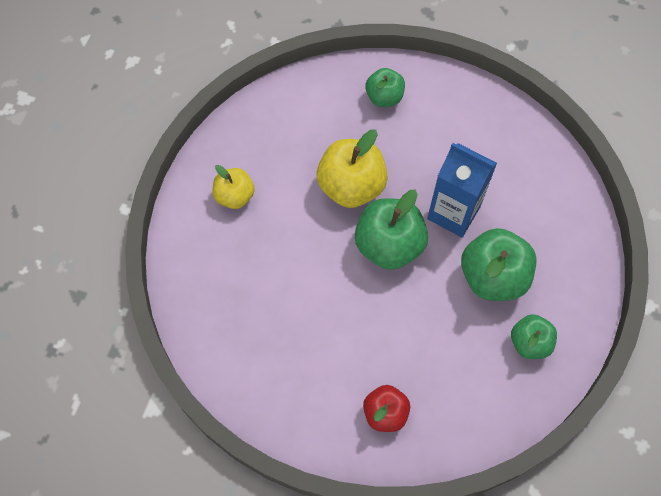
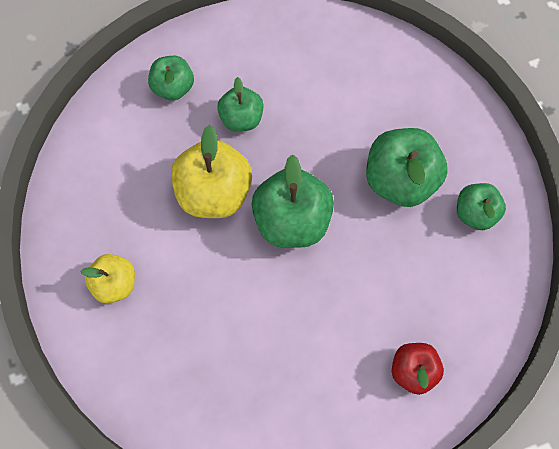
camera: 40 degrees left, 5 degrees up
blue carton [427,143,497,237] -> none
none -> green apple [217,77,264,132]

